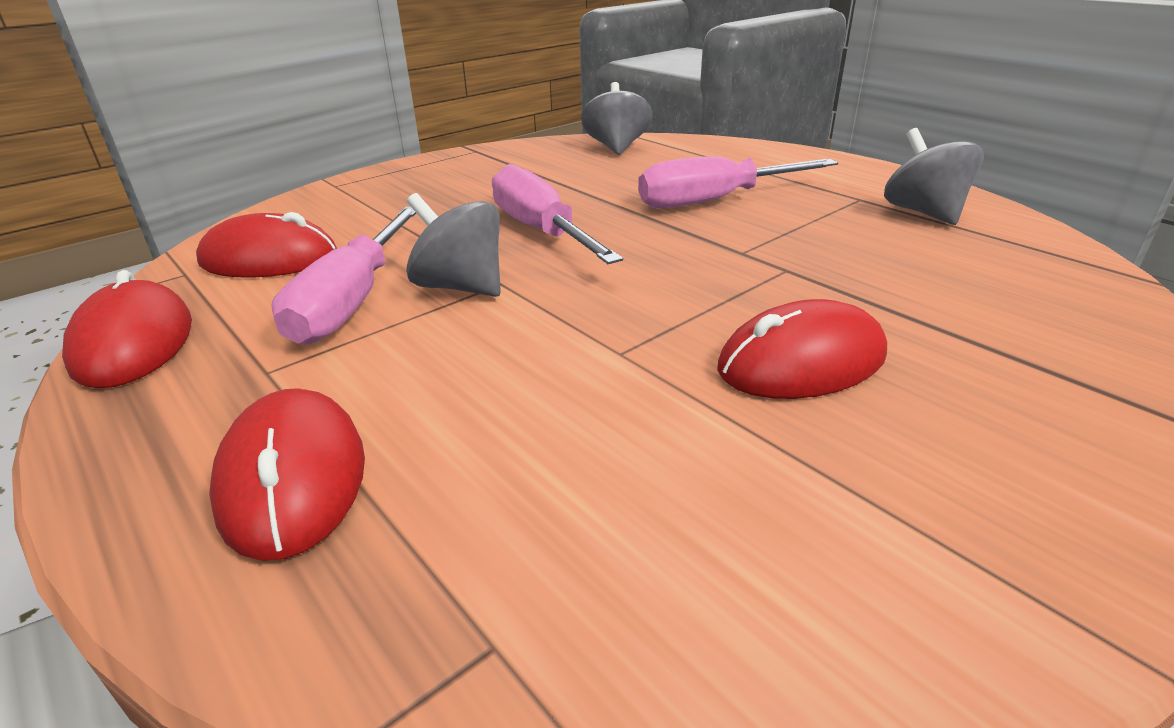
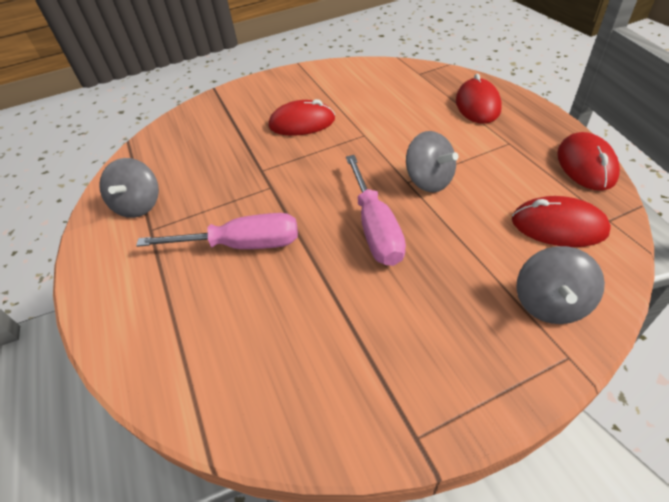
camera: 160 degrees left, 15 degrees up
pink screwdriver [272,207,416,345] -> none
grey spinning top [581,82,653,155] -> grey spinning top moved to [516,246,605,324]

